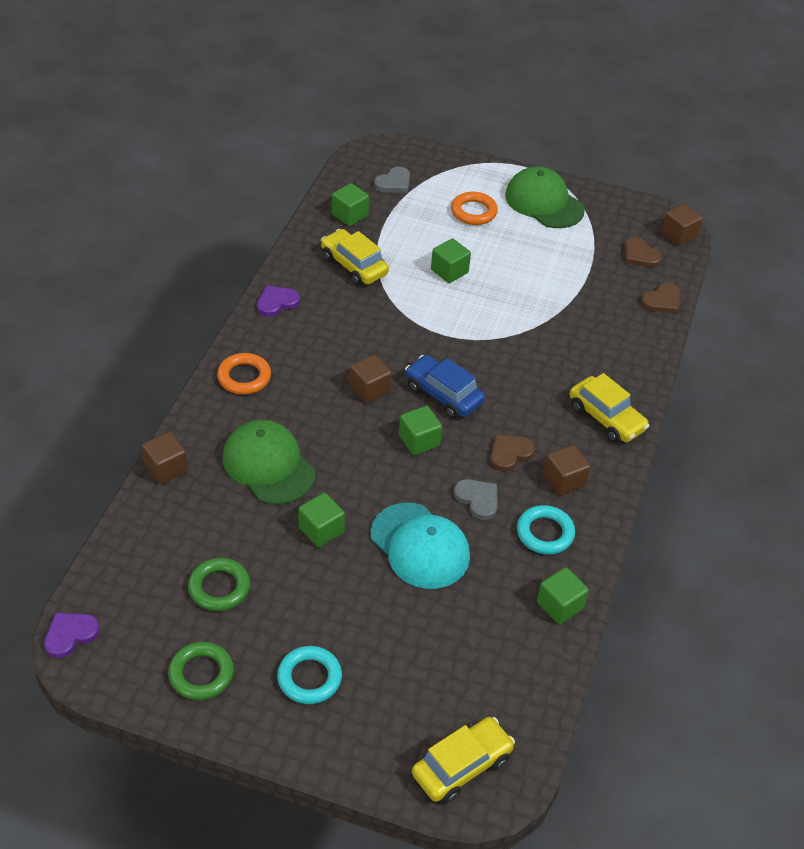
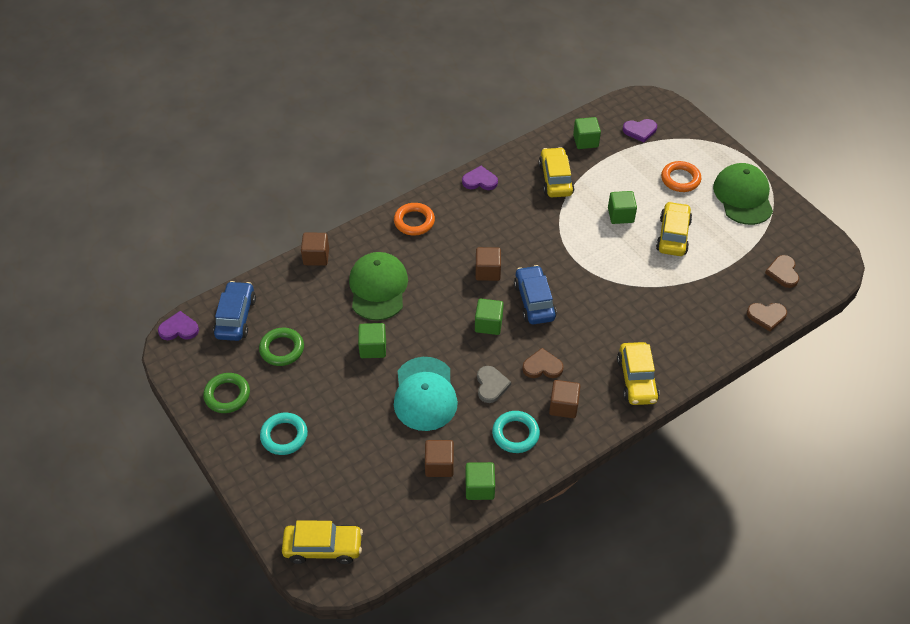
camera: 40 degrees right, 5 degrees up
grey heart [374,166,410,192] -> purple heart [623,119,657,142]
brown cube [662,204,703,246] -> brown cube moved to [425,440,454,477]
none -> blue car [213,281,256,341]
none -> yellow car [656,201,692,256]

